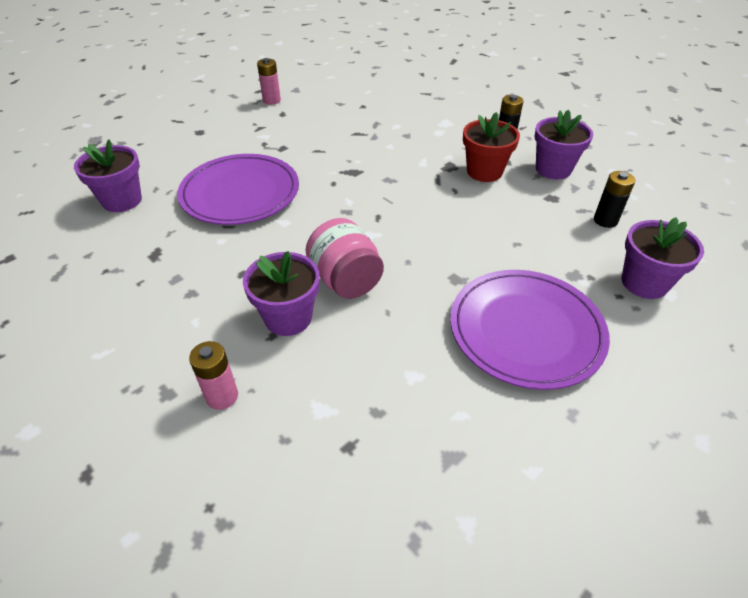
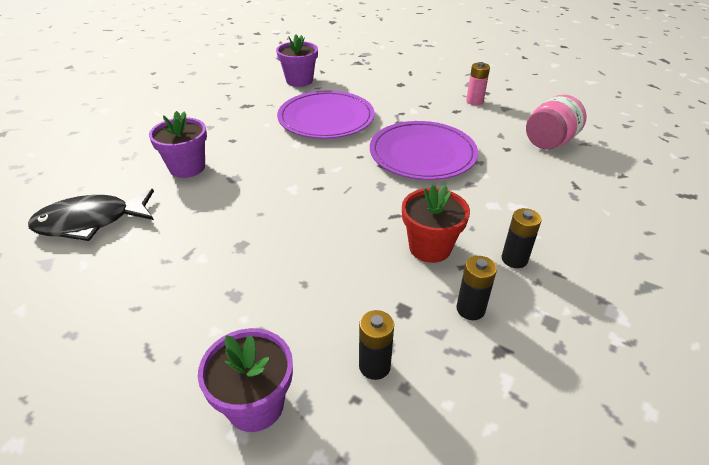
camera: 75 degrees right, 5 degrees down
pink battery [189,341,238,410] -> none
pink jar [306,218,384,299] -> pink jar moved to [526,95,587,149]
purple plate [450,270,610,390] -> purple plate moved to [370,121,478,180]
purple flower pot [534,110,593,179] -> black battery [457,256,497,320]
none -> black fish [28,189,154,241]

